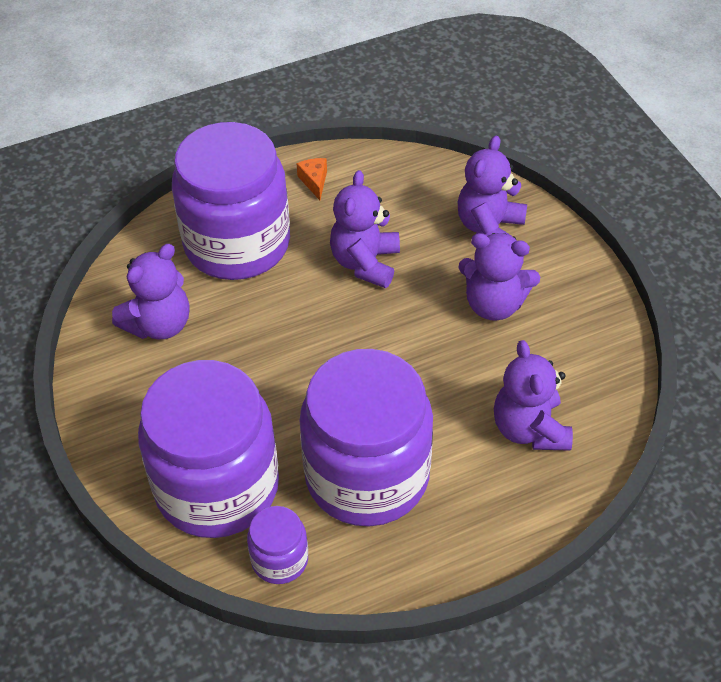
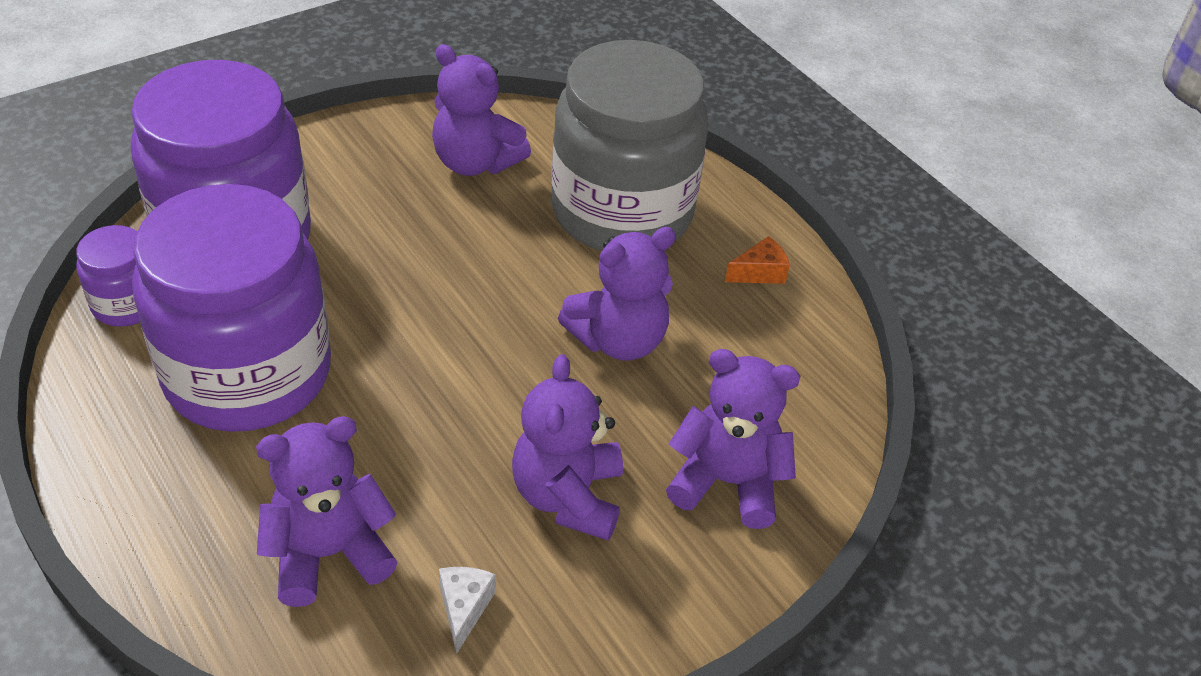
camera: 75 degrees right, 5 degrees down
purple jar [172,122,290,280] -> grey jar [552,40,709,251]
purple teddy bear [330,170,400,288] -> purple teddy bear turned 150 degrees clockwise [558,227,676,361]
none -> white cheese [439,567,496,654]

